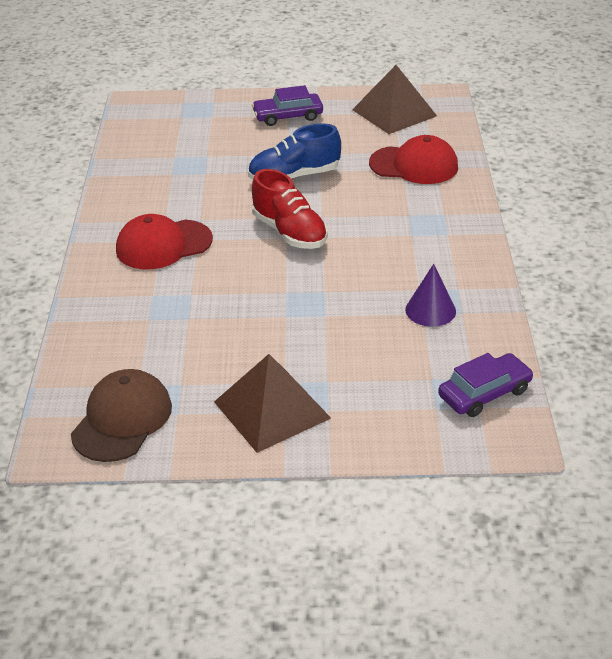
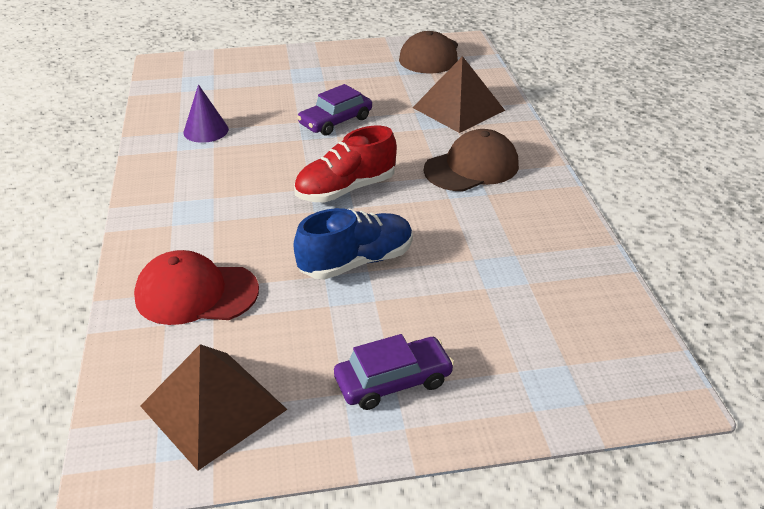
camera: 170 degrees right, 0 degrees up
red cap [116,214,213,269] -> brown cap [424,129,519,191]
brown pyramid [214,354,331,453] -> brown pyramid moved to [413,56,505,133]
red shoe [252,169,328,249] -> red shoe turned 75 degrees counterclockwise [294,126,397,202]
purple car [438,353,534,417] -> purple car moved to [297,84,372,136]

